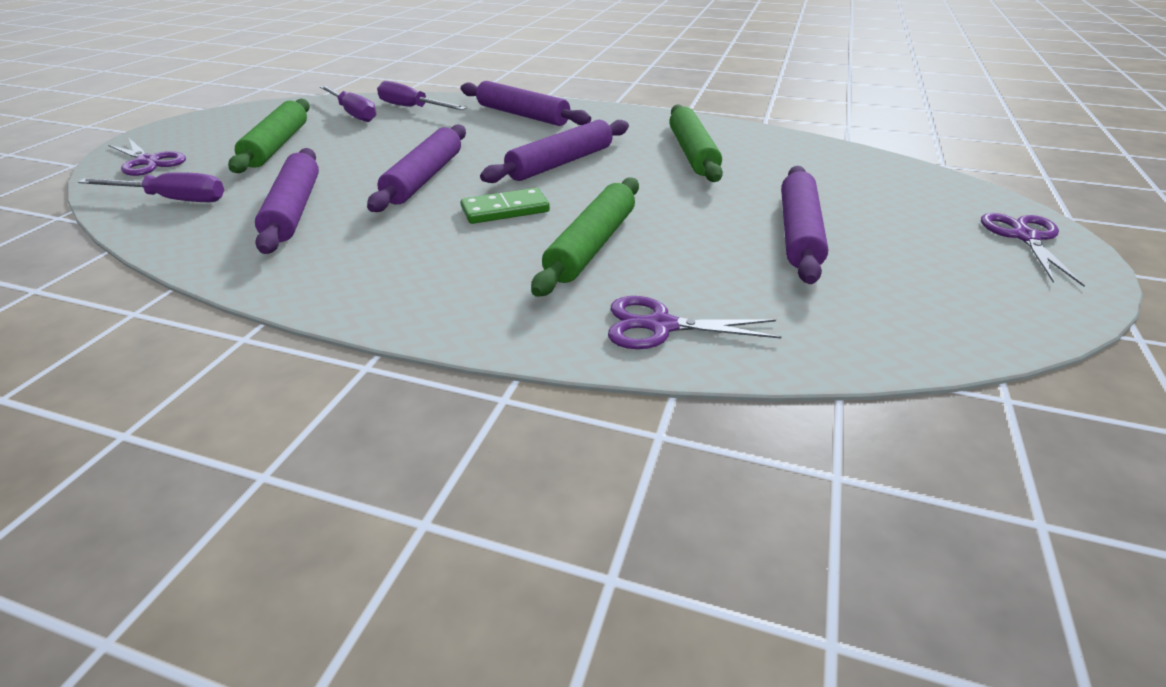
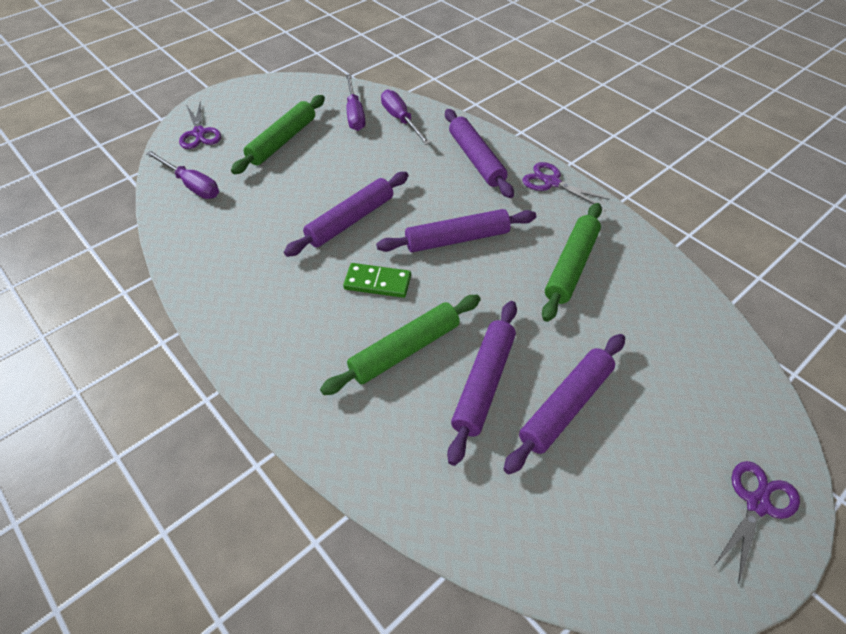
camera: 30 degrees right, 15 degrees up
purple rolling pin [255,148,319,254] -> purple rolling pin moved to [447,301,517,466]
purple scissors [608,296,781,349] -> purple scissors moved to [522,162,609,208]

